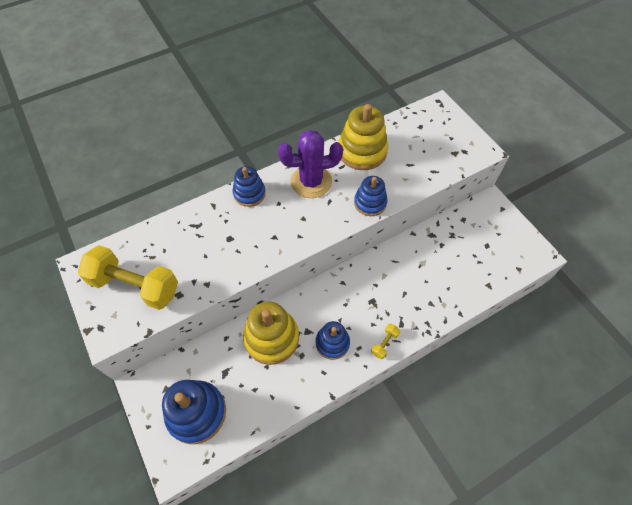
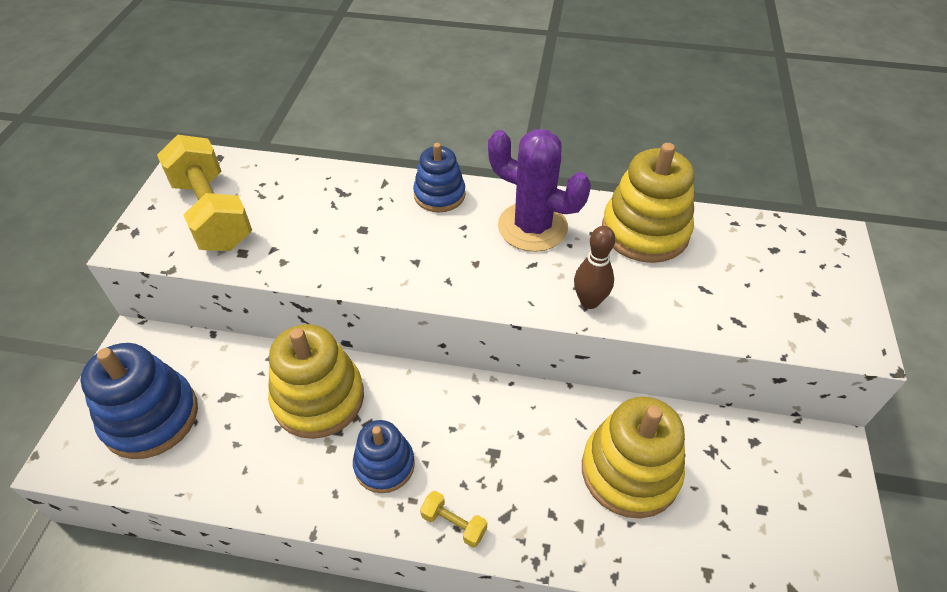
camera: 40 degrees right, 10 degrees down
blue stacking toy [354,176,387,216] -> brown bowling pin [574,226,615,309]
yellow dumbbell [371,324,400,359] -> yellow dumbbell turned 45 degrees clockwise [420,491,487,548]
none -> yellow stacking toy [582,397,685,518]

